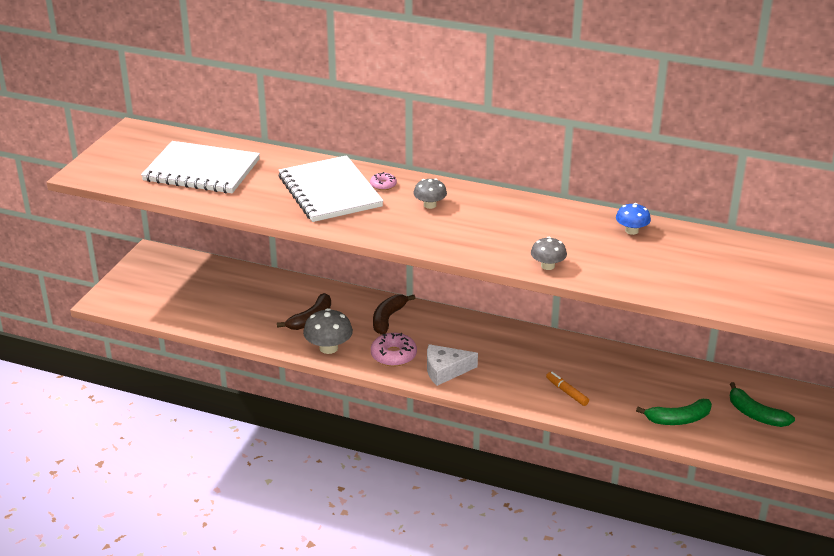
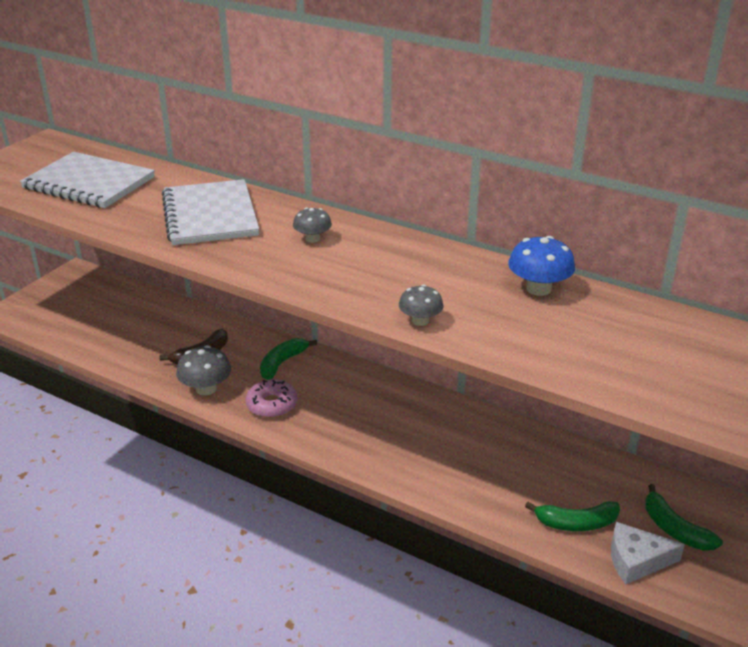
camera: 10 degrees right, 0 degrees up
pink donut [370,172,397,190] -> none
brown banana [373,294,415,335] -> green banana [260,338,317,380]
white cheese [427,344,478,386] -> white cheese moved to [611,522,685,584]
orange marker [546,372,589,406] -> none
blue mushroom [616,203,651,235] -> blue mushroom [508,236,575,296], size x1.54

